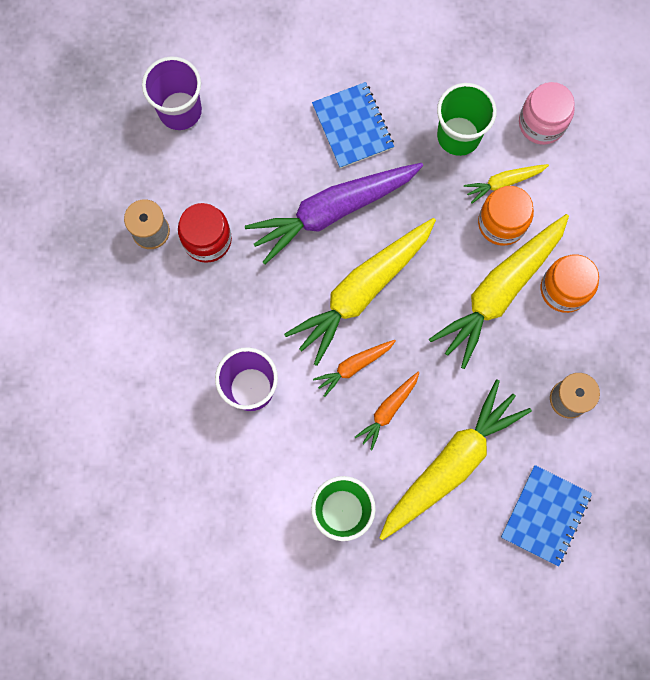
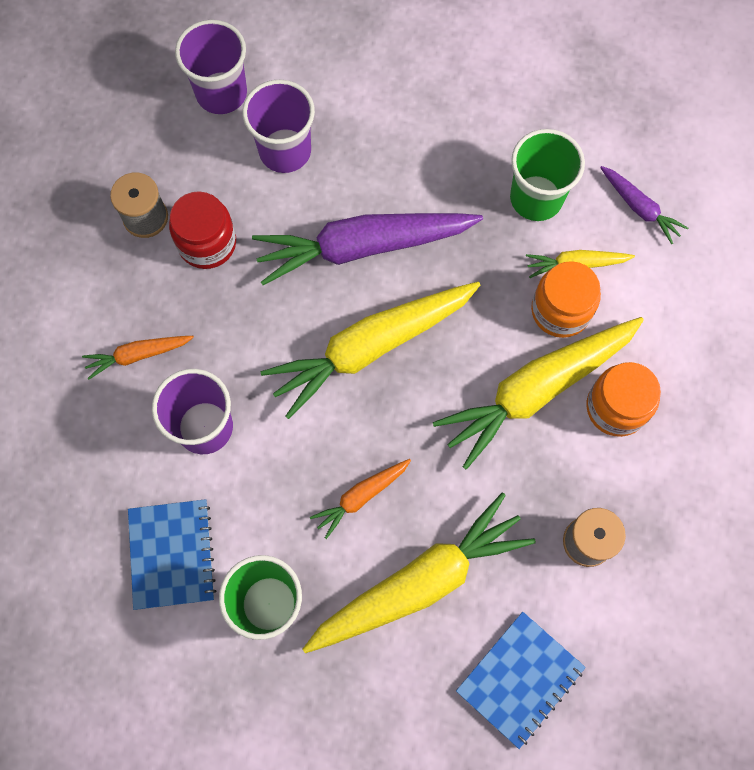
camera: 15 degrees right, 5 degrees down
blue notebook [312,82,394,169] -> blue notebook moved to [128,499,216,610]
orange carrot [313,340,396,397] -> orange carrot moved to [82,336,194,380]
pink jar [519,82,575,145] -> purple carrot [600,166,688,244]
none -> purple cup [242,80,315,173]

